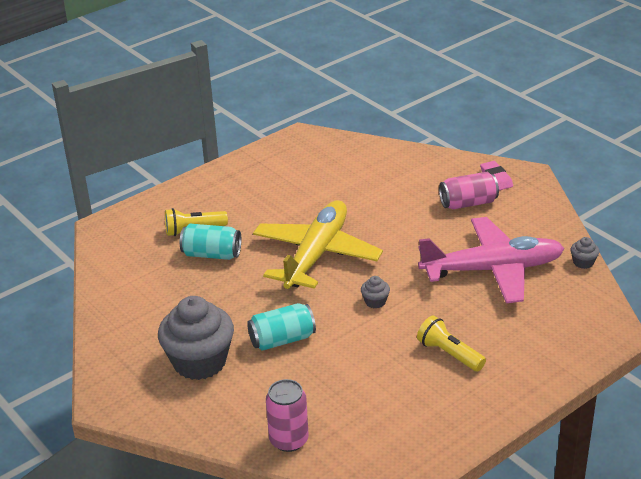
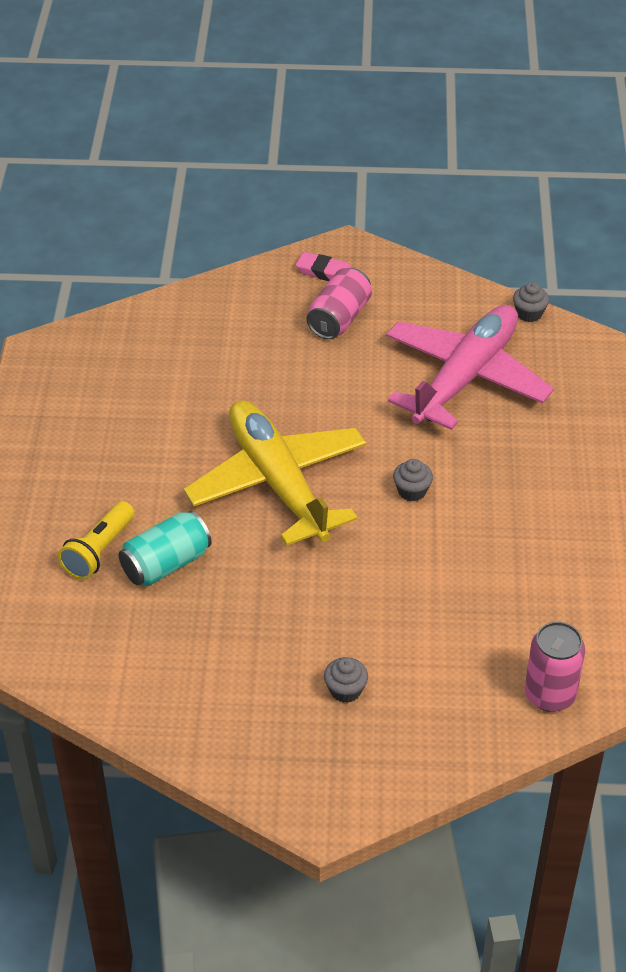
camera: 50 degrees left, 10 degrees up
grey cupcake [158,296,234,380] -> grey cupcake [324,657,368,703], size x0.41
turquoise can [247,303,316,351] -> none
yellow flashlight [417,315,486,372] -> none

